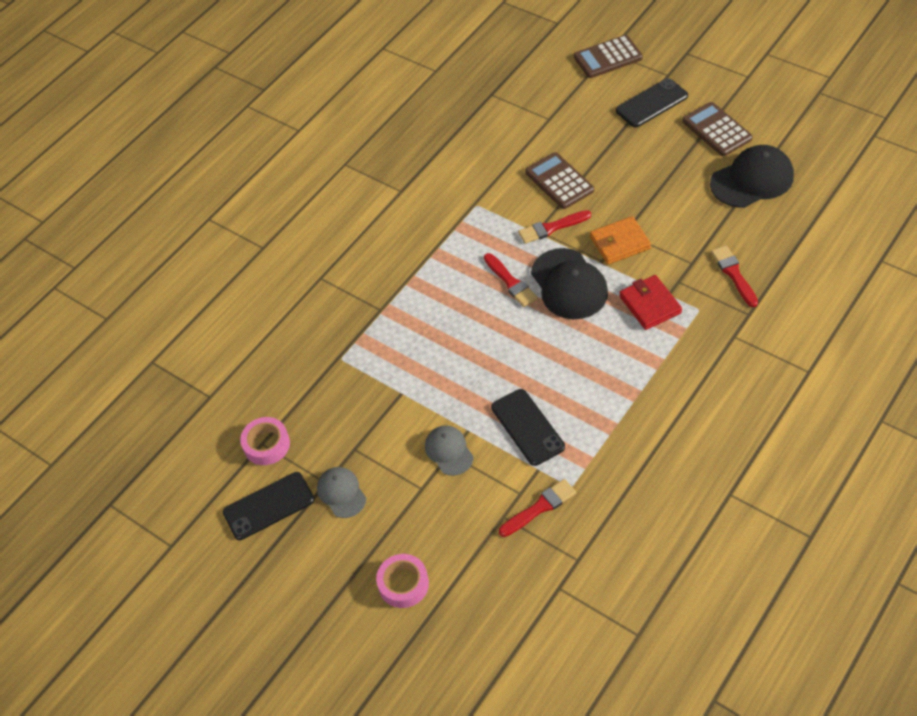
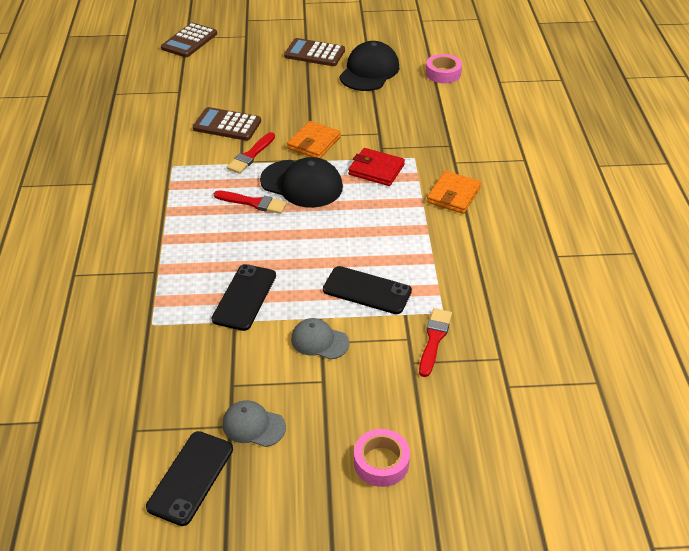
camera: 45 degrees left, 10 degrees down
pink tape [240,417,290,465] -> pink tape moved to [426,54,462,83]
black phone [616,78,688,127] -> black phone moved to [212,264,276,331]
red brush [711,245,758,307] -> none
none -> orange wallet [427,171,481,214]

